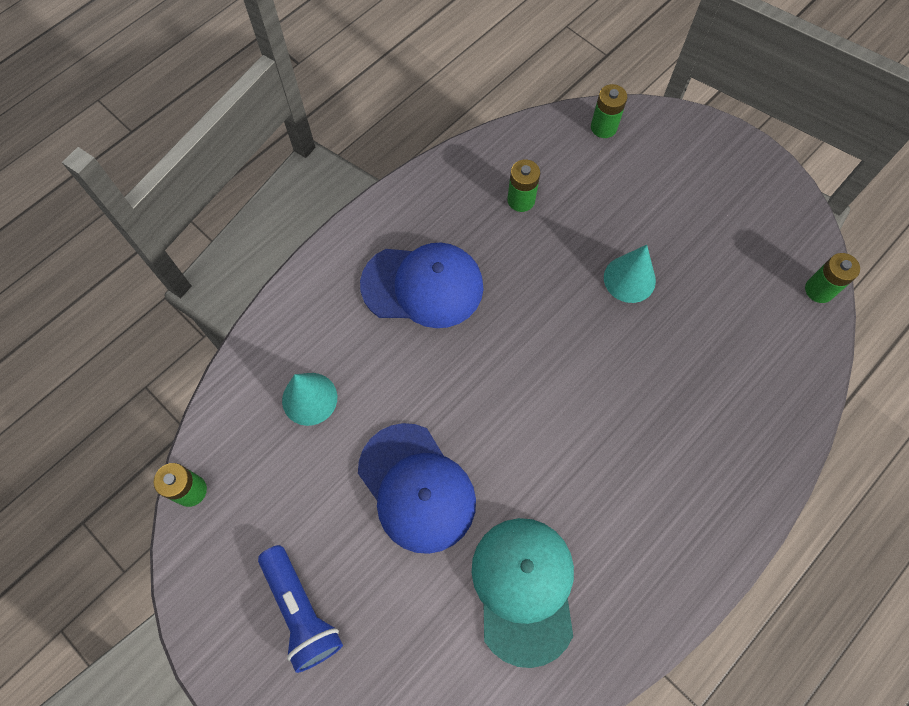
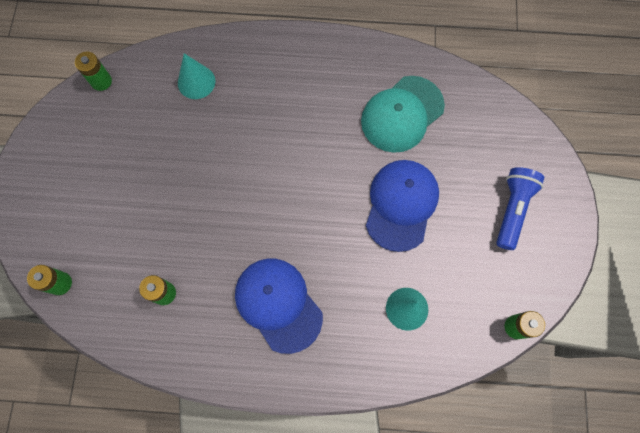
camera: 130 degrees left, 5 degrees up
turquoise cone [604,245,656,303] -> turquoise cone moved to [178,53,215,99]

